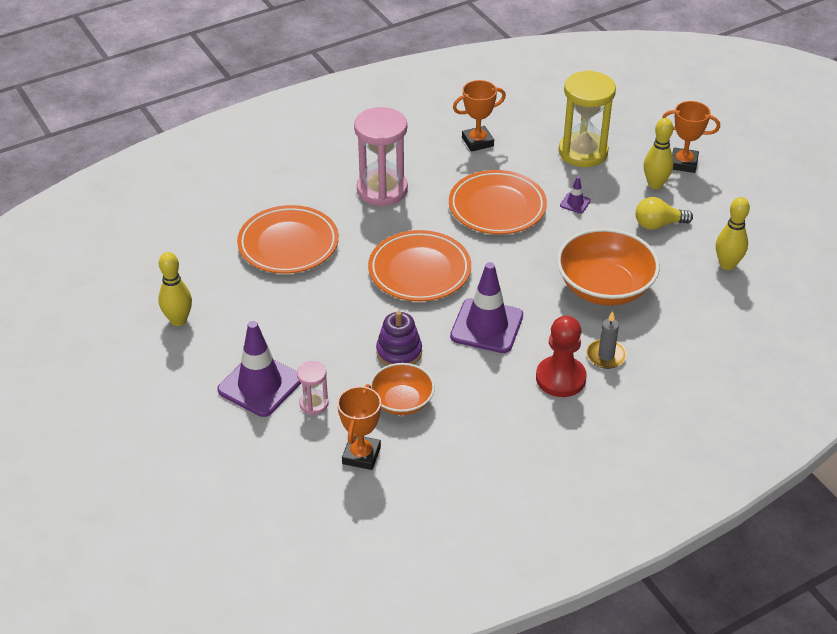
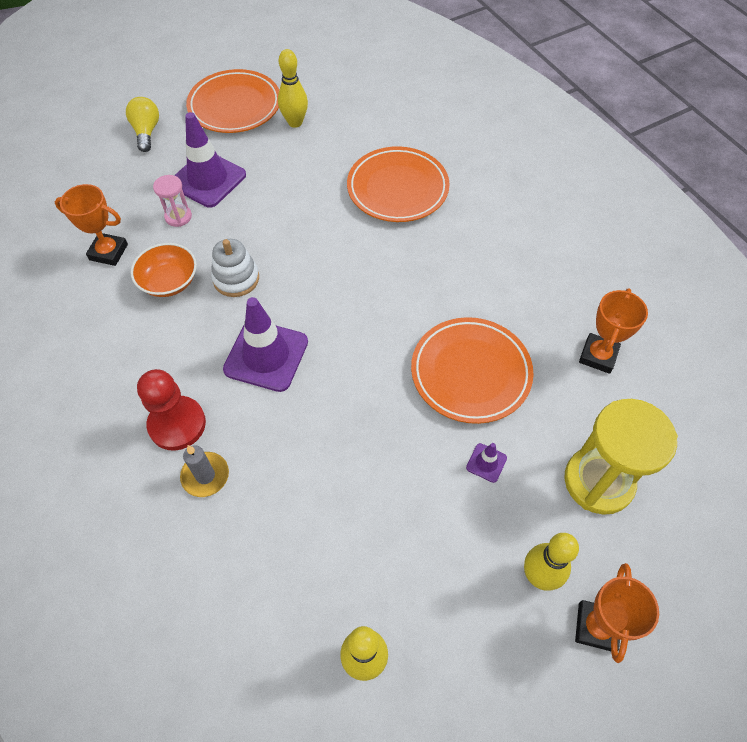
camera: 90 degrees right, 15 degrees up
pink hourglass [354,107,408,207] -> none
orange plate [368,230,471,301] -> orange plate moved to [186,69,279,133]
purple stacking toy [376,311,422,366] -> white stacking toy [211,239,259,297]
orange trophy [453,80,506,152] -> orange trophy turned 45 degrees clockwise [579,288,648,374]
orange bowl [557,228,660,306] -> none
yellow light bulb [636,197,693,230] -> yellow light bulb moved to [126,97,159,152]

